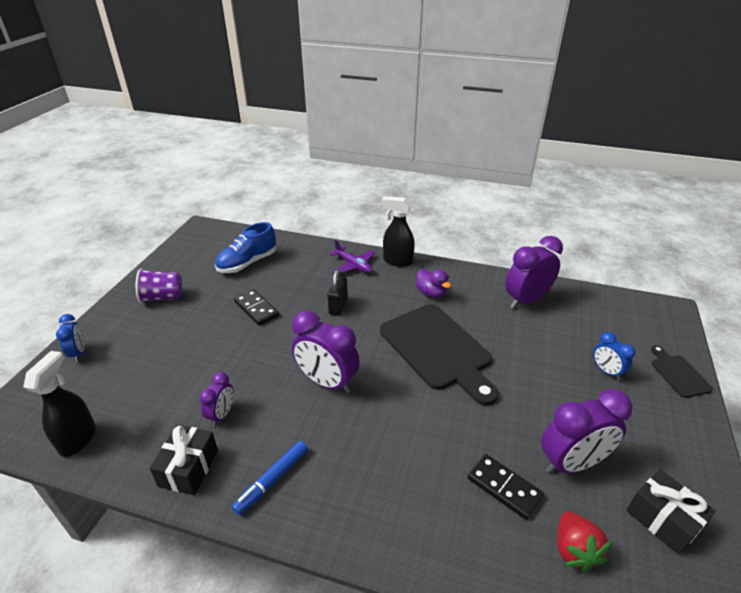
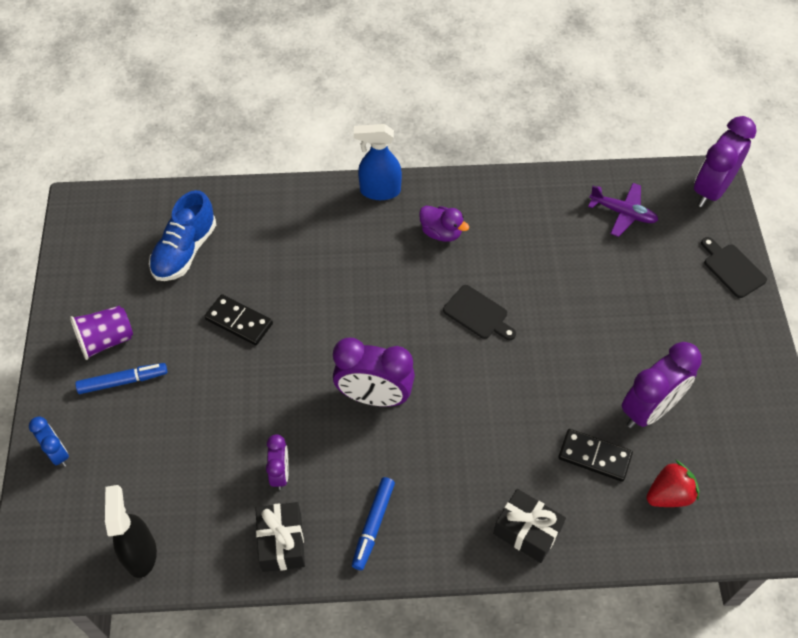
camera: 20 degrees left, 20 degrees up
black padlock [327,269,348,316] -> none
purple plane [329,240,375,273] -> purple plane moved to [588,183,658,237]
black cutting board [380,304,499,406] -> black cutting board [443,285,516,340], size x0.46
black spray bottle [381,196,415,267] -> blue spray bottle [354,124,402,200]
purple clock [505,236,563,309] -> purple clock moved to [694,116,756,207]
red strawberry [557,511,612,572] -> red strawberry turned 90 degrees counterclockwise [646,460,699,507]
blue clock [593,332,636,380] -> none
black gift [626,469,716,555] -> black gift moved to [493,489,566,563]
none -> blue marker [75,363,168,394]

